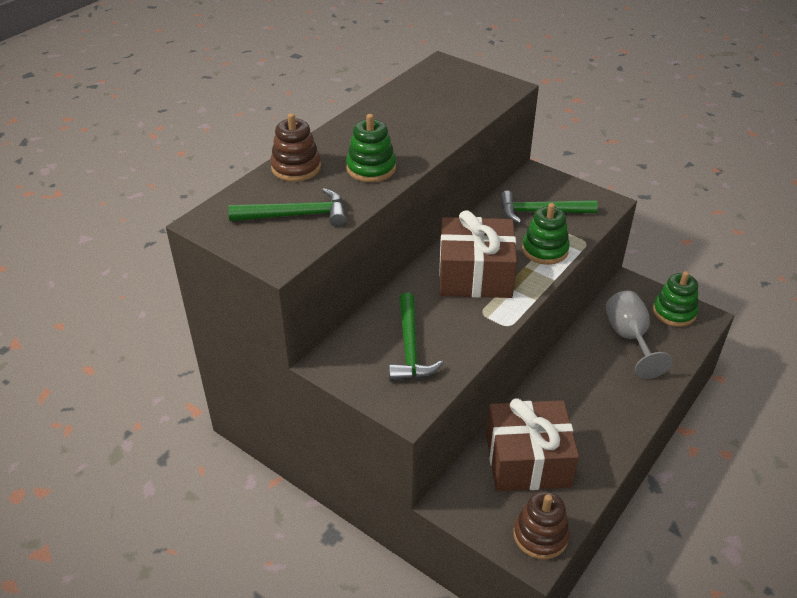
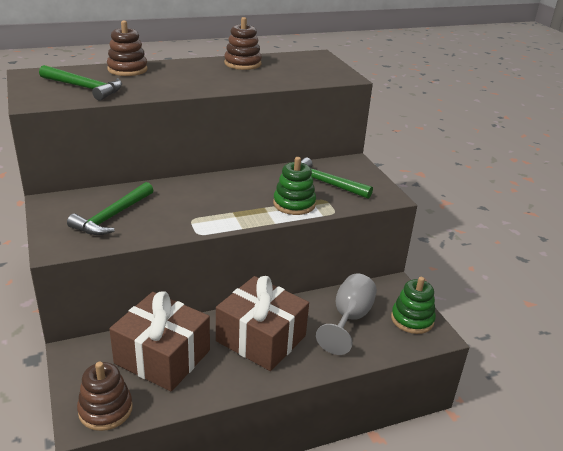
camera: 30 degrees right, 10 degrees down
green stacking toy [346,114,396,182] -> none
brown gift [439,211,517,298] -> brown gift moved to [216,276,309,371]
none -> brown stacking toy [224,17,262,70]

